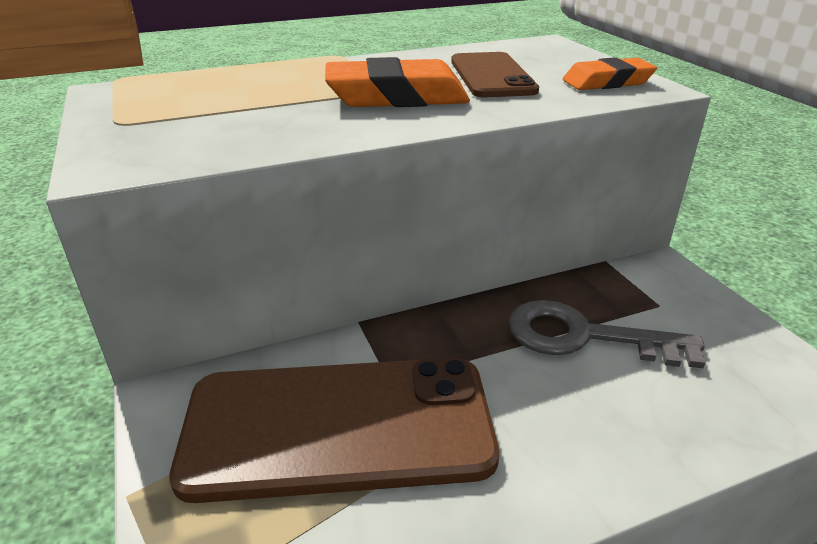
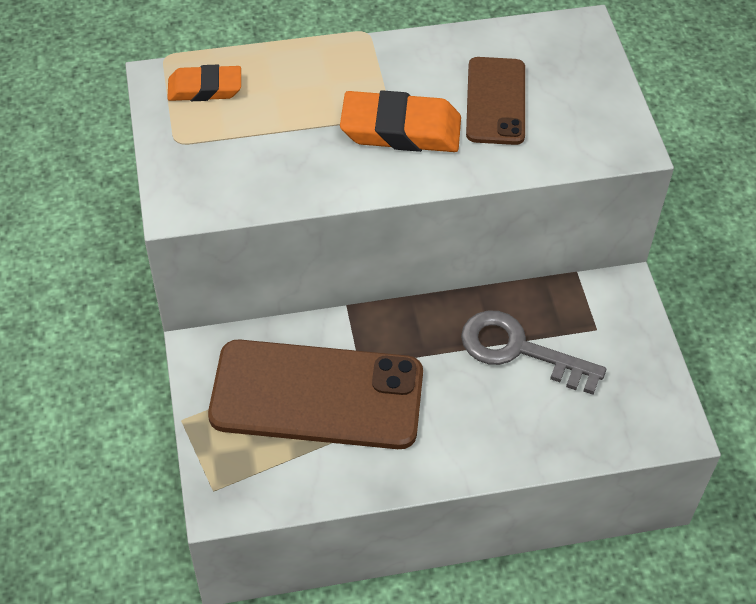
camera: 10 degrees right, 20 degrees up
orange eraser [563,57,657,90] -> orange eraser moved to [167,65,241,101]

